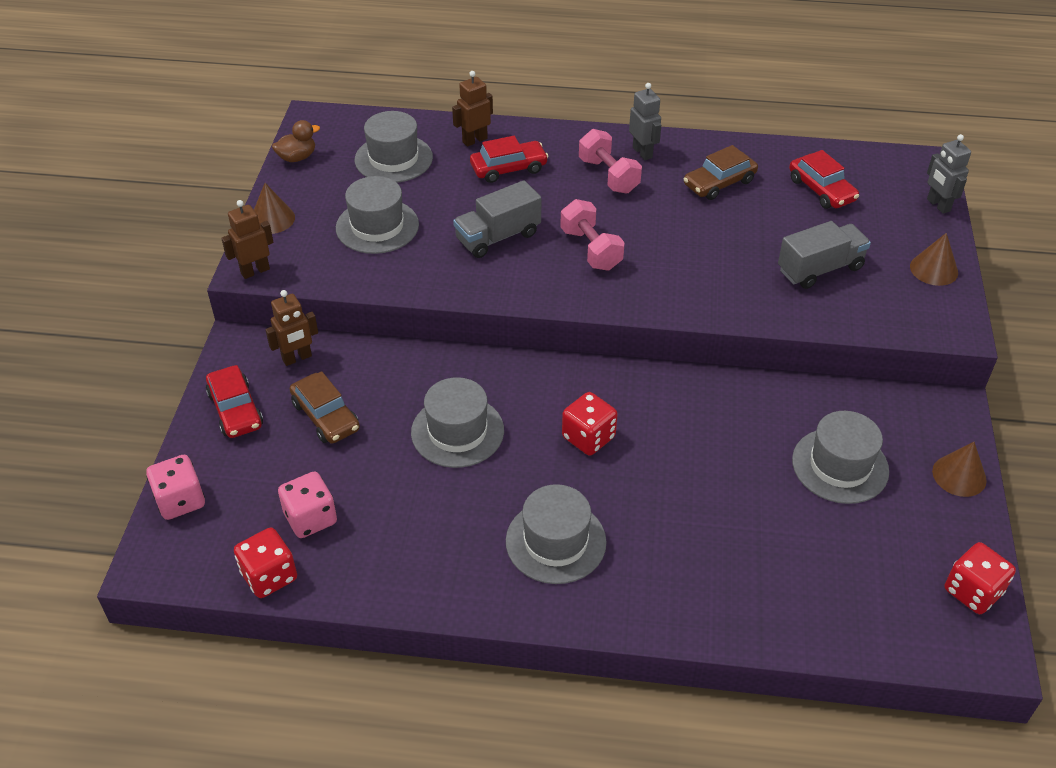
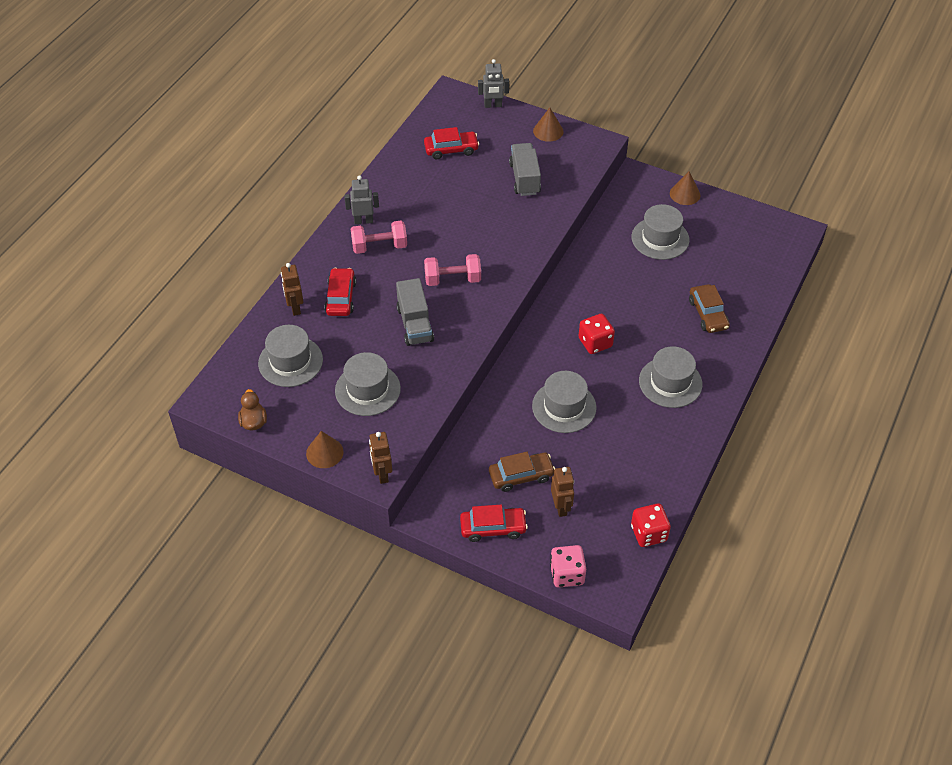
camera: 70 degrees left, 5 degrees up
brown robot [265,290,318,366] -> brown robot moved to [551,467,574,517]
pink dice [278,471,337,538] -> none
brown car [684,145,758,200] -> brown car moved to [689,284,730,333]
red dice [945,542,1016,614] -> none

